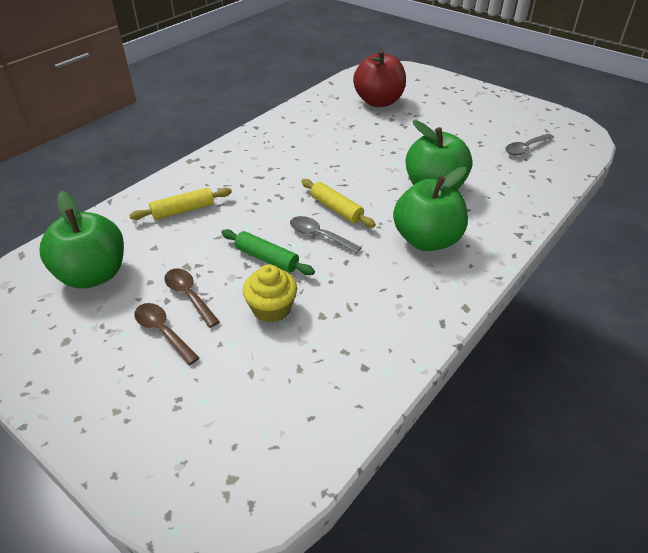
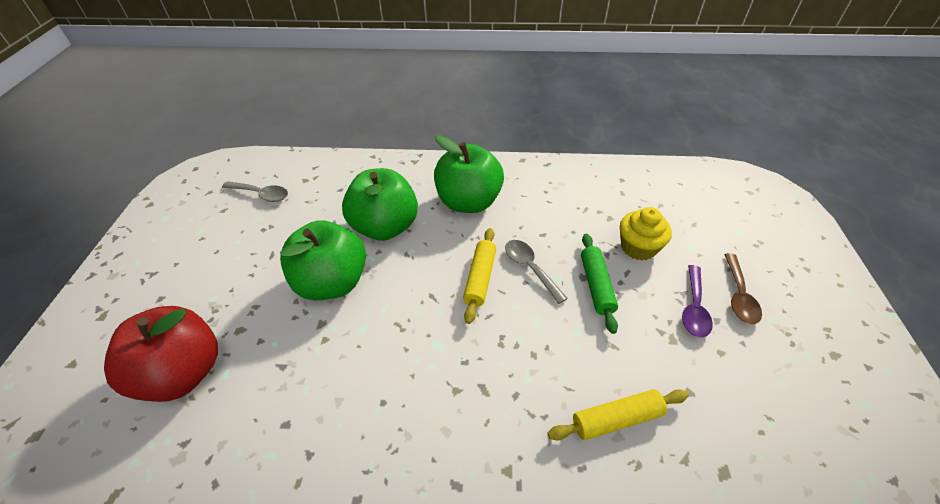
camera: 125 degrees left, 5 degrees up
green apple [40,191,124,289] -> green apple moved to [280,220,366,300]
yellow rolling pin [129,187,232,220] -> yellow rolling pin turned 45 degrees counterclockwise [547,389,689,441]
brown spoon [164,268,220,328] -> purple spoon [682,265,713,338]
grey spoon [290,216,362,254] -> grey spoon turned 150 degrees clockwise [505,240,568,304]

